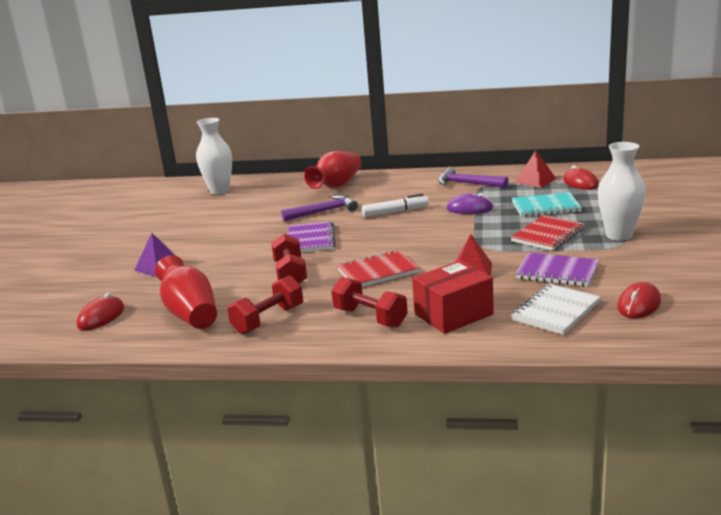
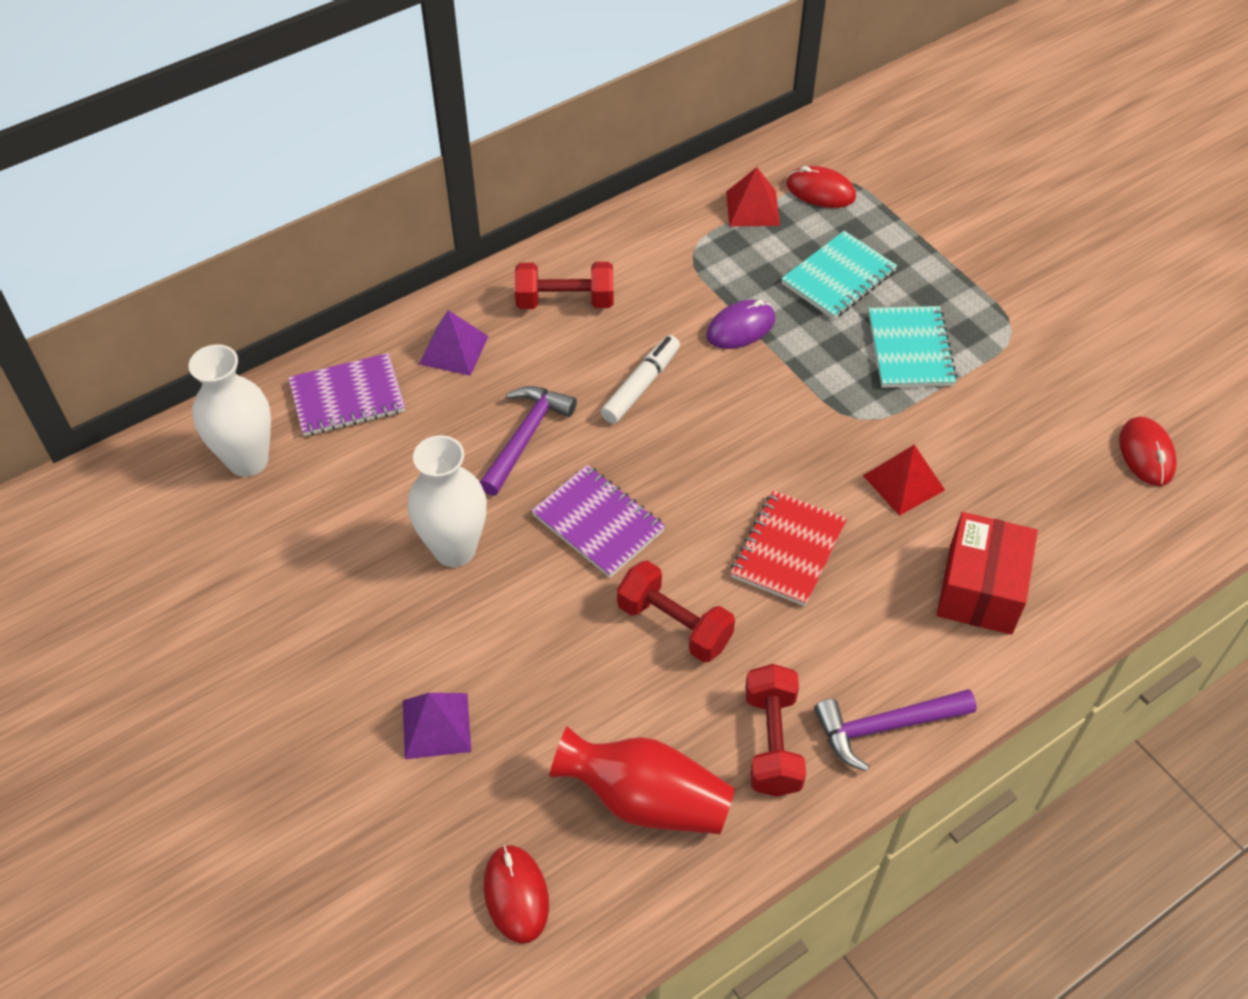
camera: 45 degrees left, 30 degrees up
red vase [304,151,362,189] -> purple pyramid [419,310,488,376]
red dumbbell [331,277,408,327] -> red dumbbell moved to [515,262,613,309]
purple hammer [438,167,509,188] -> purple hammer moved to [814,689,977,772]
red notebook [511,215,585,251] -> turquoise notebook [869,306,957,388]
white notebook [511,284,601,335] -> none
purple notebook [516,252,599,287] -> purple notebook moved to [288,353,405,436]
white vase [598,142,646,241] -> white vase moved to [408,435,487,567]

